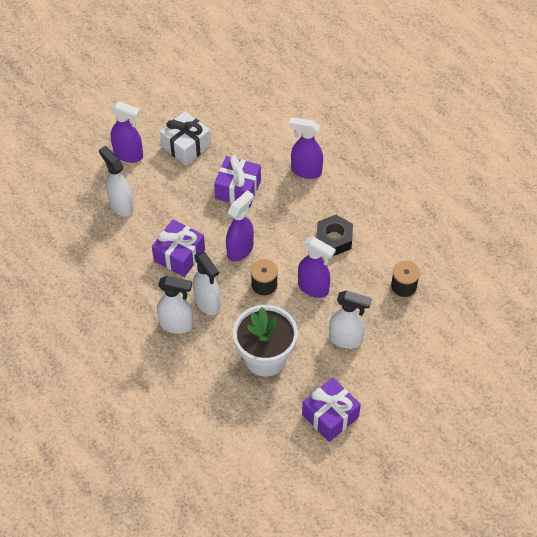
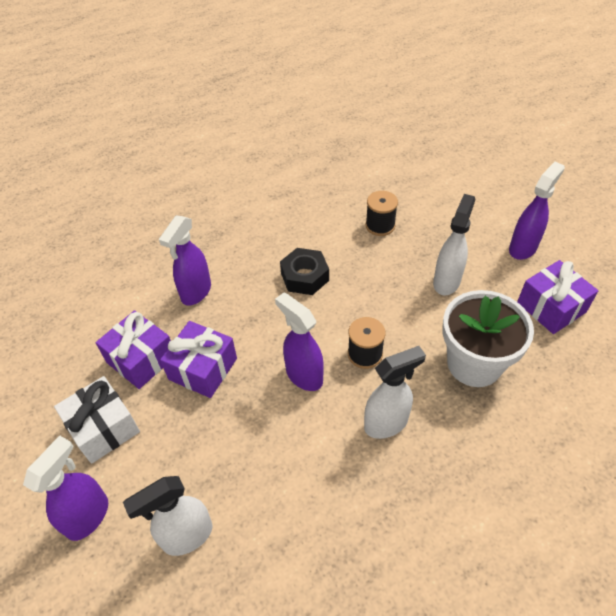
camera: 80 degrees left, 5 degrees down
purple gift [152,220,205,277] -> purple gift moved to [96,310,171,389]
white spray bottle [157,276,193,334] -> none
purple spray bottle [298,237,336,298] -> purple spray bottle moved to [509,162,565,260]

